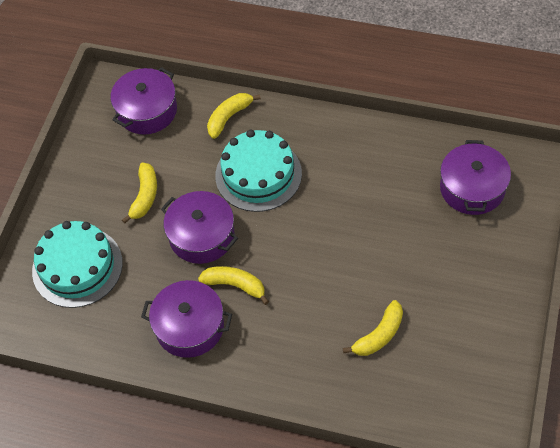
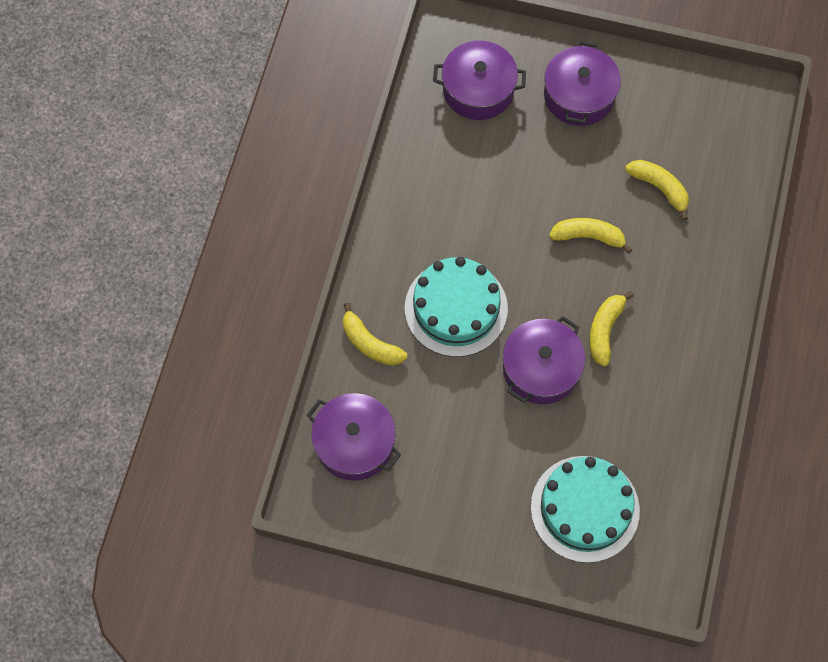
camera: 95 degrees left, 10 degrees up
yellow banana [122,163,157,224] -> yellow banana moved to [549,218,633,254]
purple pot [141,280,232,358] -> purple pot moved to [544,41,621,126]

